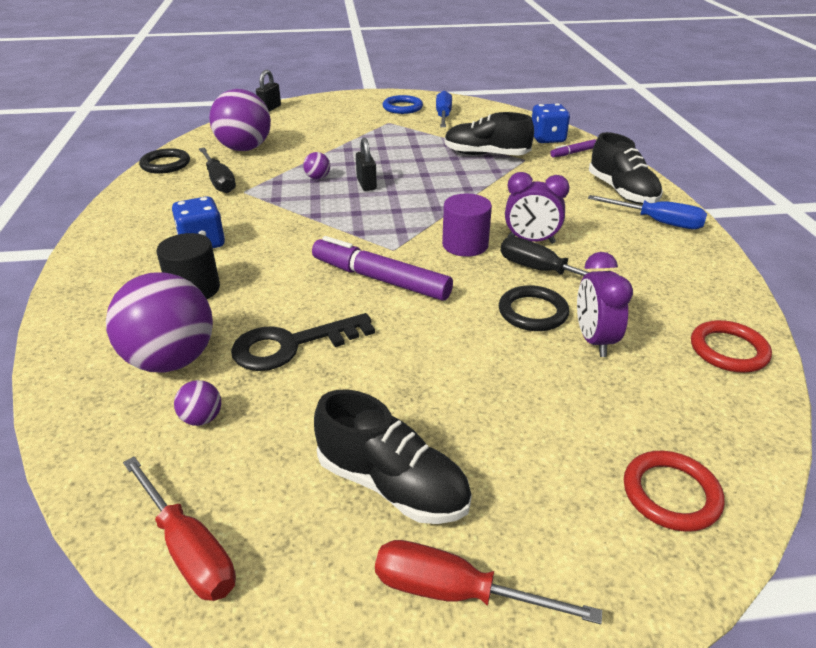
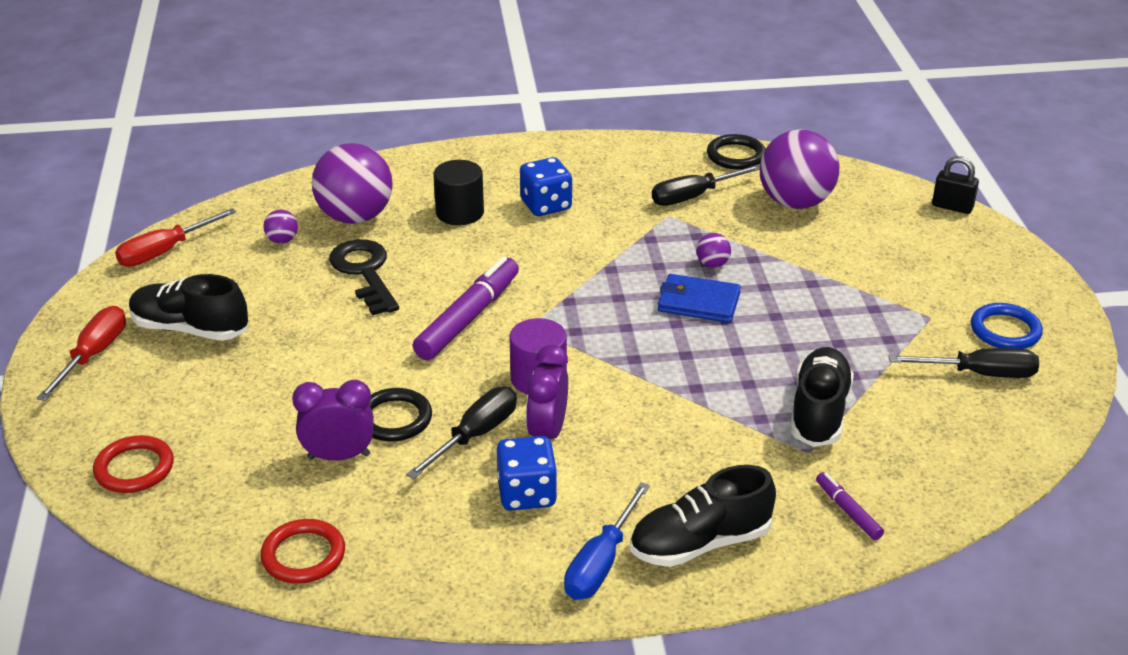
camera: 90 degrees right, 0 degrees up
black shoe [314,390,472,524] -> black shoe turned 75 degrees clockwise [129,274,248,341]
black padlock [356,137,377,191] -> blue wallet [658,274,741,323]
blue screwdriver [436,90,452,127] -> black screwdriver [889,348,1039,378]
blue dice [532,103,570,143] -> blue dice moved to [497,436,557,510]

